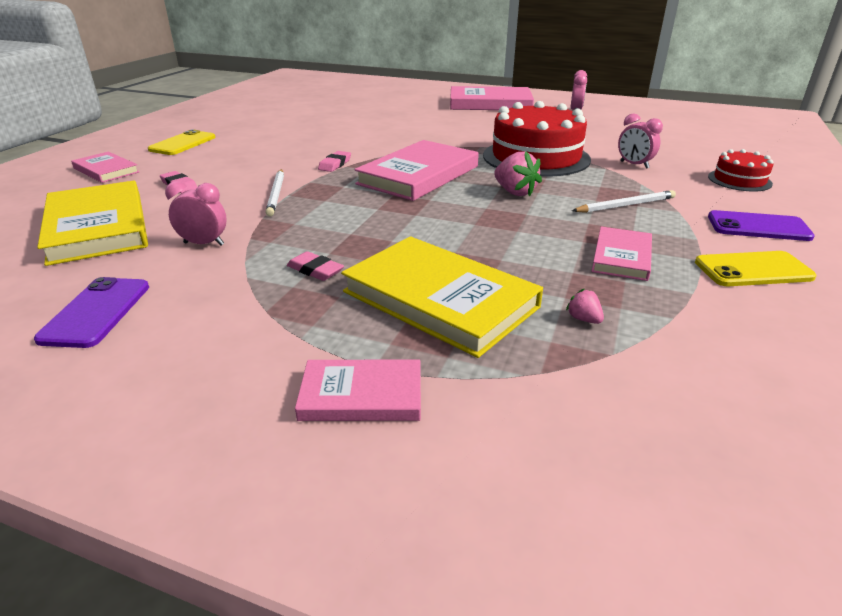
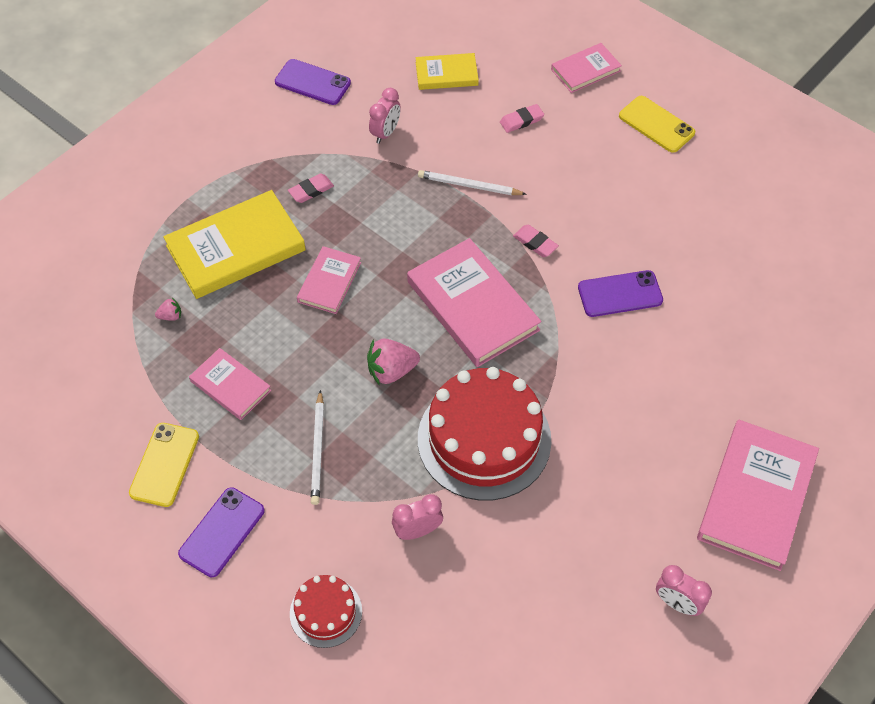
camera: 110 degrees right, 25 degrees up
yellow book [37,181,148,266] -> yellow book [416,53,479,90], size x0.55
pink book [295,360,421,421] -> pink book moved to [297,246,361,314]
none -> purple phone [578,270,663,317]

